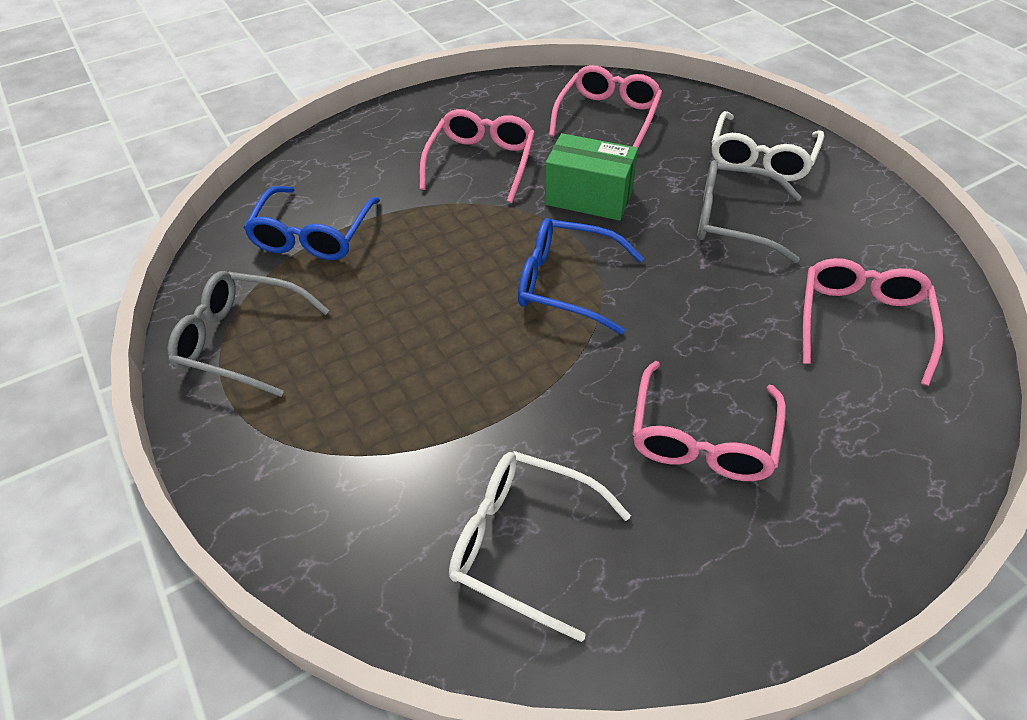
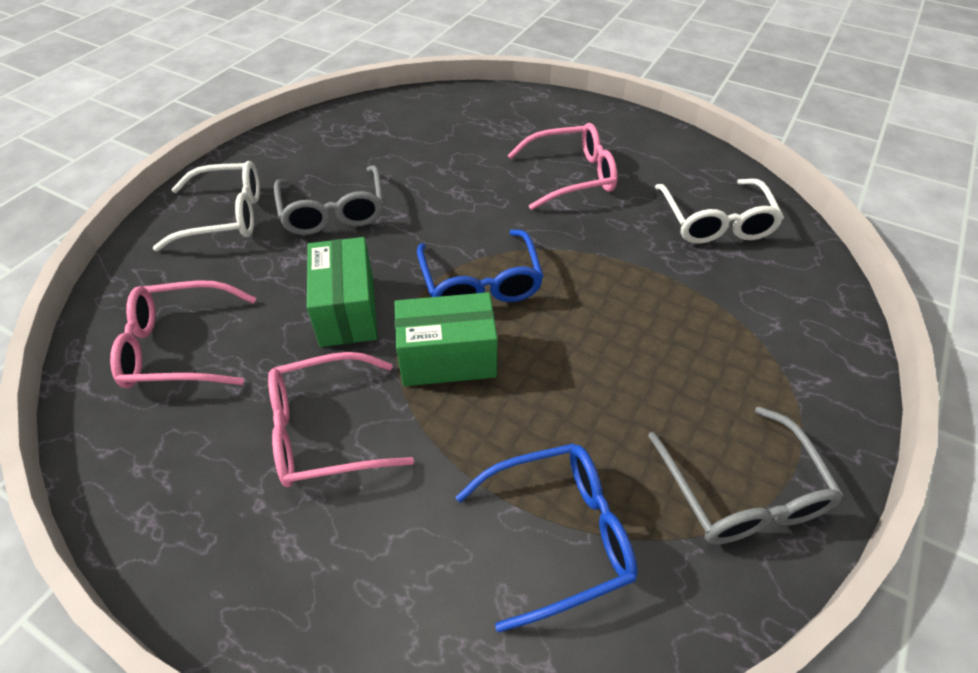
camera: 120 degrees left, 0 degrees up
pink glasses [803,258,943,386] -> none
none -> green box [395,292,498,386]

